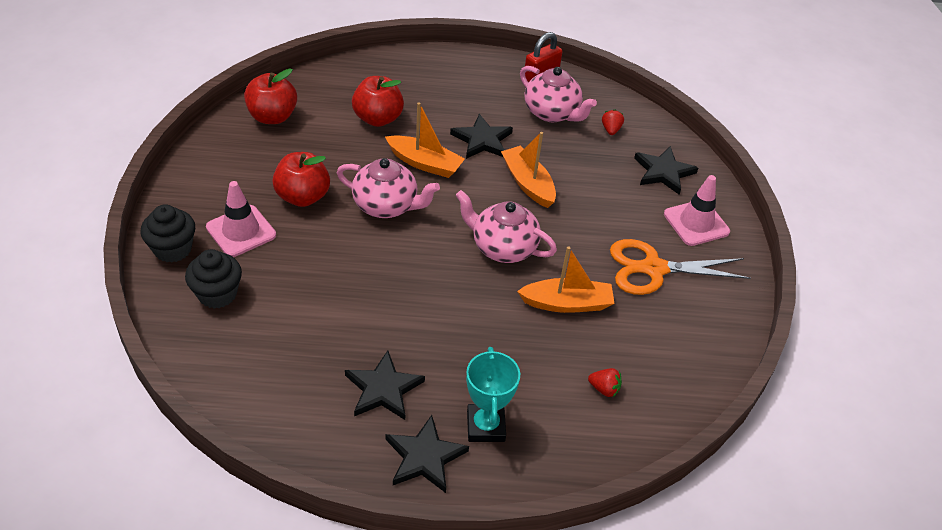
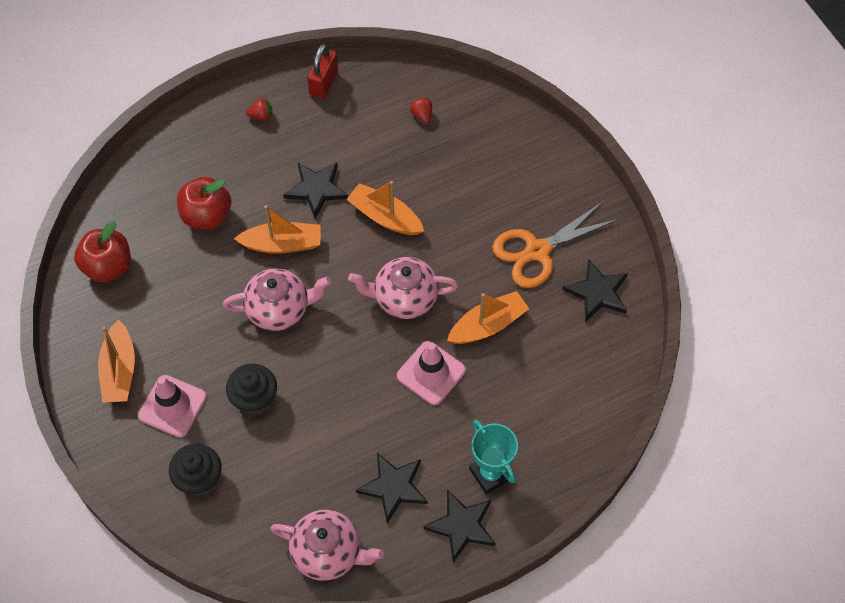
camera: 25 degrees left, 15 degrees up
black cupcake [141,204,195,263] -> black cupcake moved to [226,364,277,415]
red apple [272,152,330,207] -> none
pink teapot [520,66,597,122] -> pink teapot moved to [270,510,384,581]
red strawberry [588,368,622,397] -> red strawberry moved to [246,98,272,121]
black star [634,146,698,195] -> black star moved to [562,260,628,322]
pink traffic cone [664,175,730,246] -> pink traffic cone moved to [397,341,466,405]
none -> orange boat [98,319,135,403]

